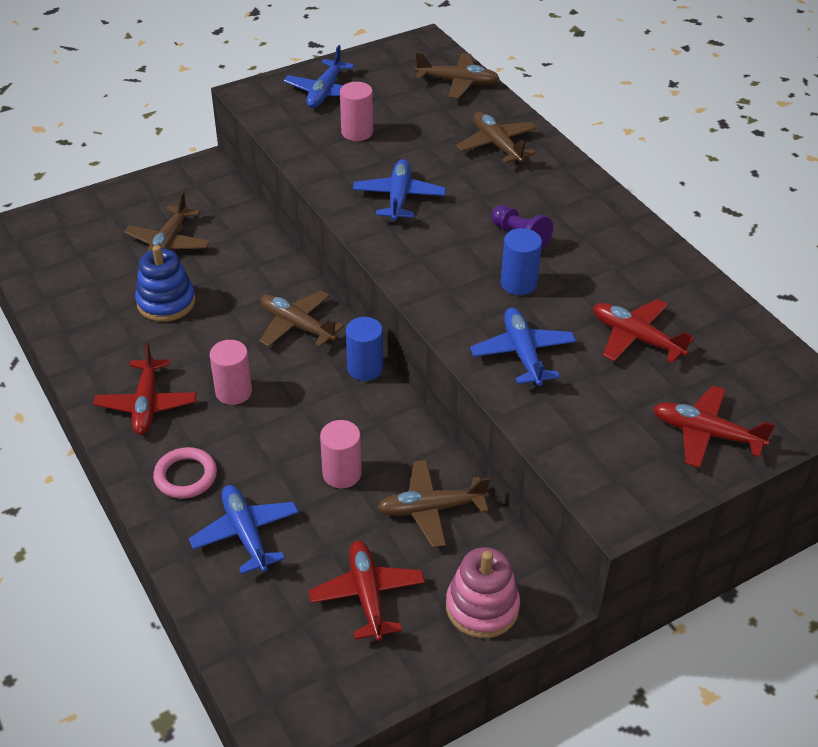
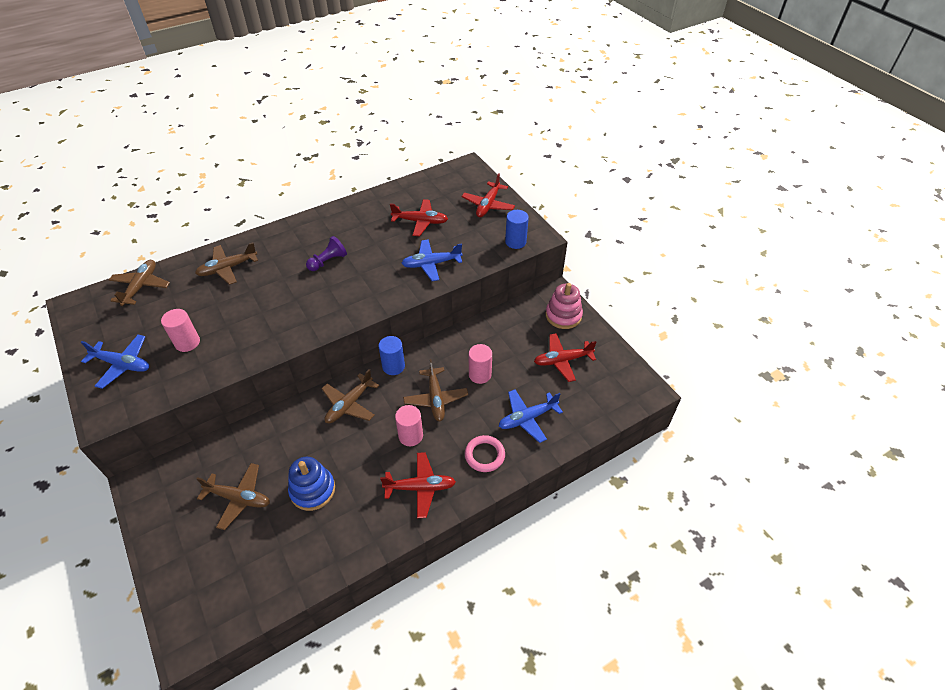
camera: 90 degrees left, 5 degrees up
blue plane [353,159,446,221] -> none
brown plane [377,460,490,548] -> brown plane moved to [403,359,468,421]
blue cylinder [501,228,542,295] -> blue cylinder moved to [505,210,529,249]
red plane [593,299,694,363] -> red plane turned 120 degrees counterclockwise [390,199,448,236]

